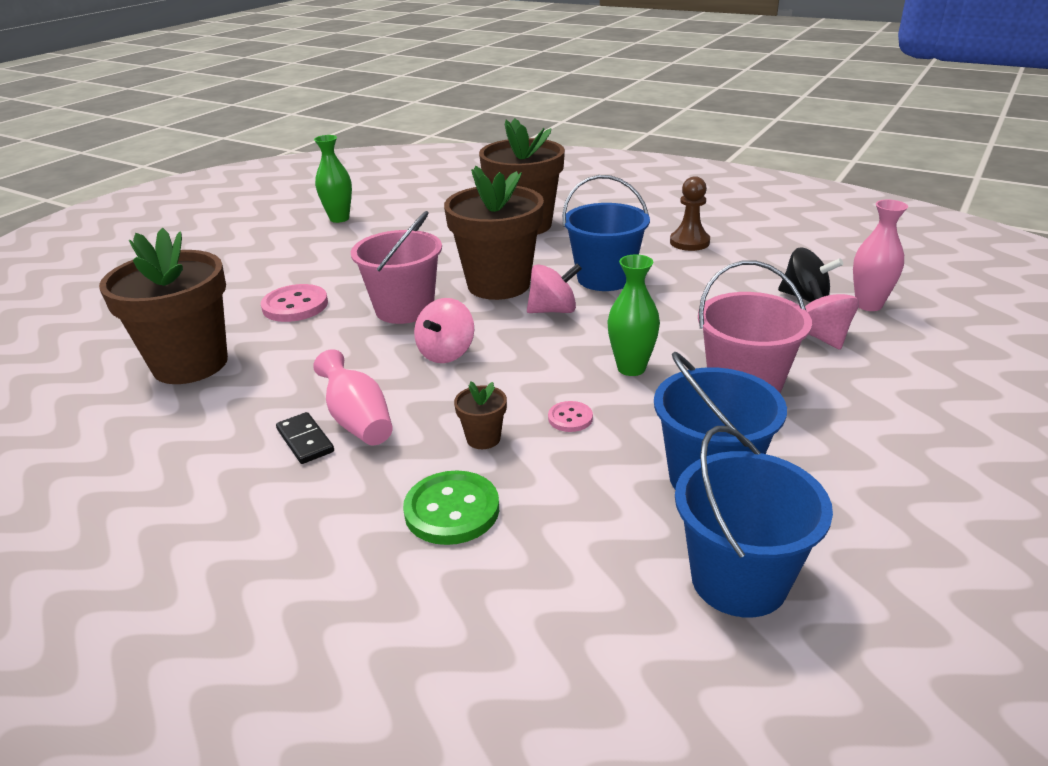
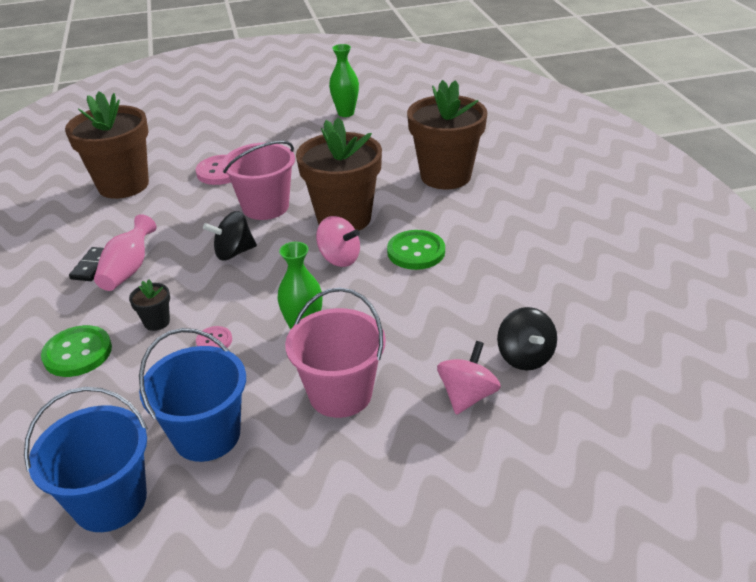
camera: 45 degrees right, 5 degrees up
pink spinning top [414,298,474,363] -> black spinning top [203,211,257,260]
brown flower pot [454,381,507,449] -> black flower pot [129,279,170,331]
blue bucket [562,175,650,291] -> green button [387,230,445,270]
brown pawn [670,176,710,251] -> none
pink vase [853,199,908,311] -> none

